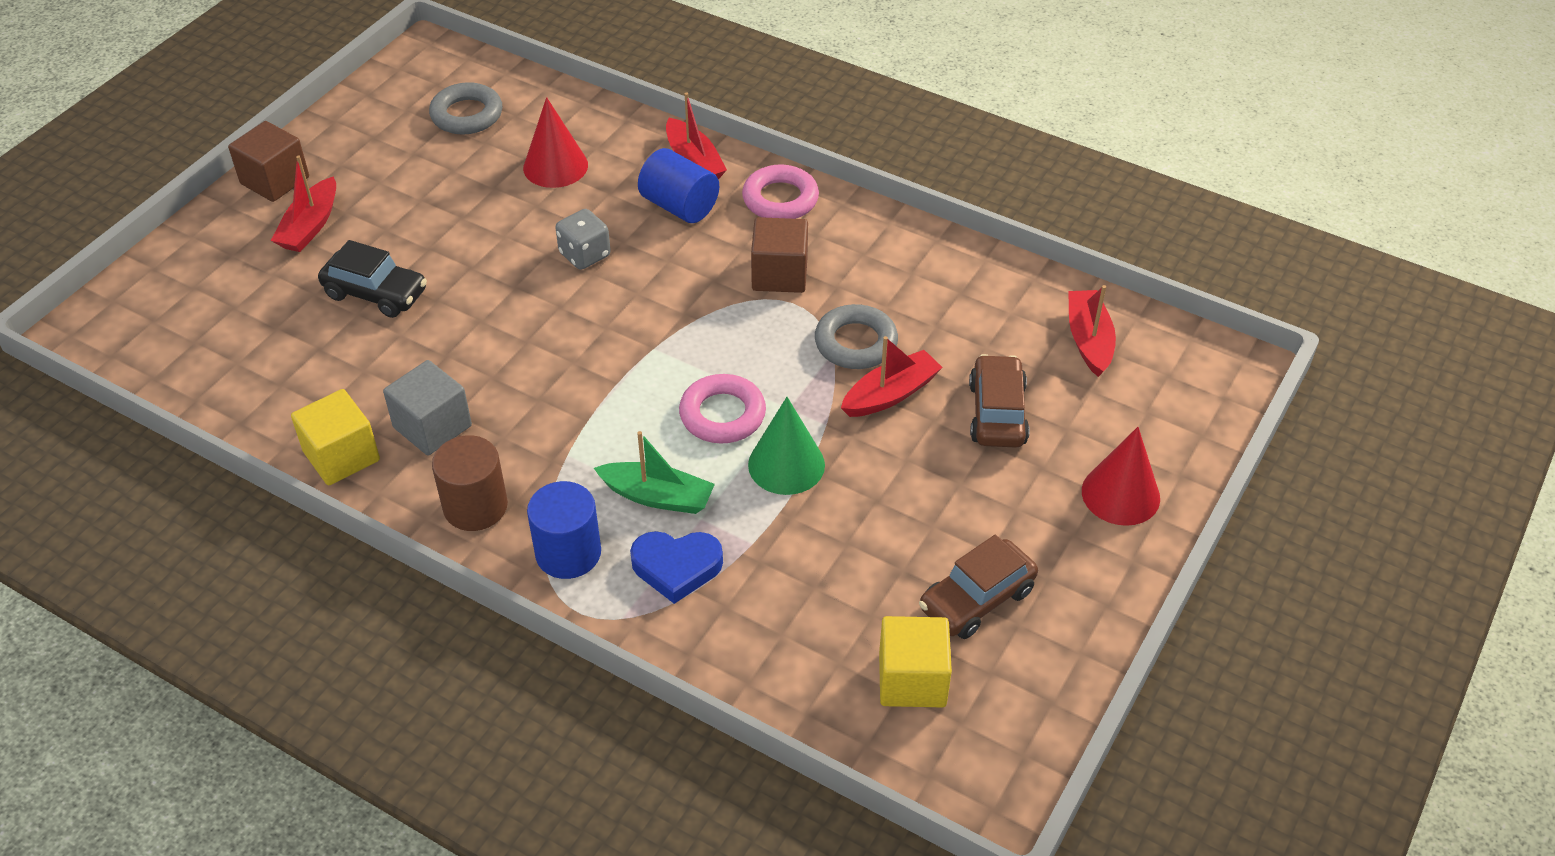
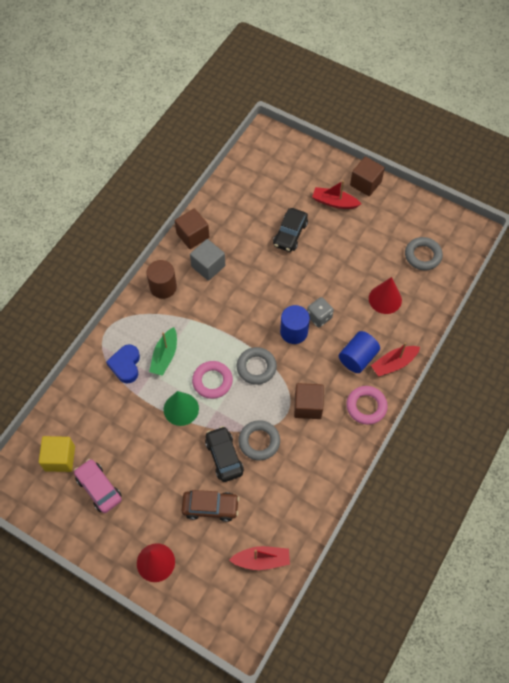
camera: 90 degrees right, 15 degrees up
yellow cube [291,389,380,485] -> brown cube [175,209,209,249]
blue cylinder [527,481,601,579] -> blue cylinder moved to [280,305,310,344]
red boat [841,336,943,417] -> black car [205,426,244,482]
brown car [919,535,1038,639] -> pink car [74,459,122,513]
none -> grey ring [237,347,277,385]

